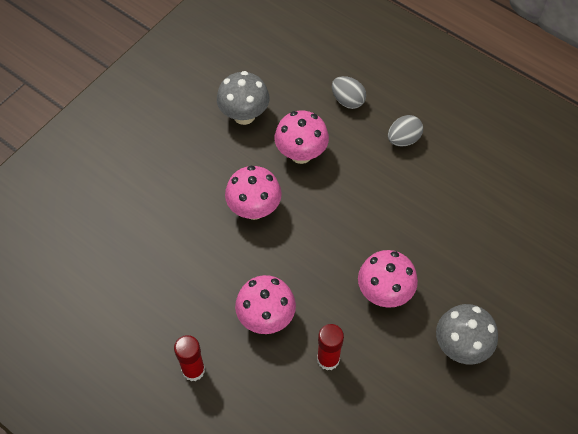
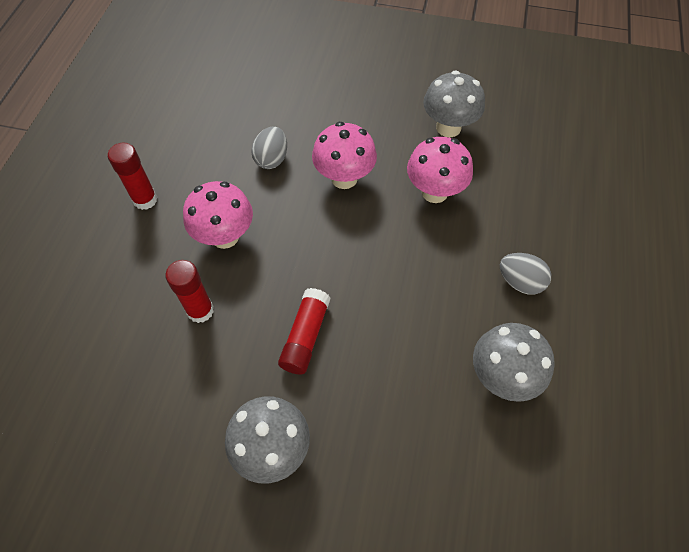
camera: 65 degrees right, 0 degrees up
grey egg [332,76,366,109] -> grey egg moved to [251,126,287,169]
pink mushroom [358,250,418,308] -> red glue stick [278,288,330,374]
none -> grey mushroom [473,323,555,402]

